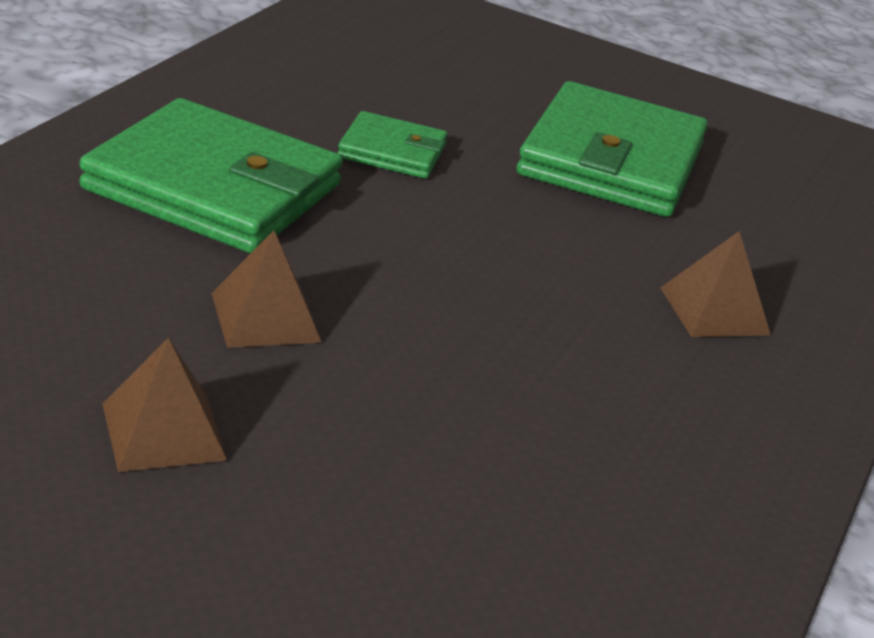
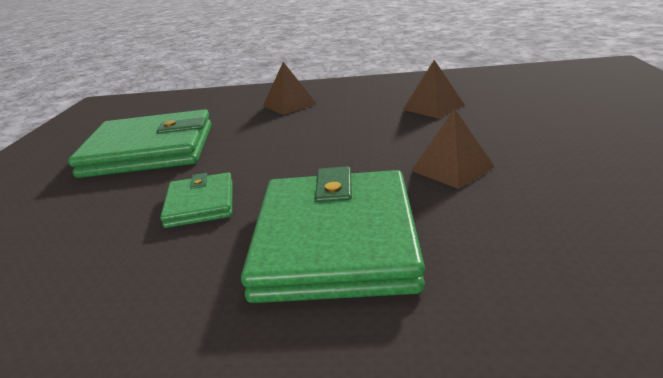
camera: 105 degrees left, 5 degrees down
brown pyramid [102,337,227,472] -> brown pyramid moved to [403,60,465,119]

